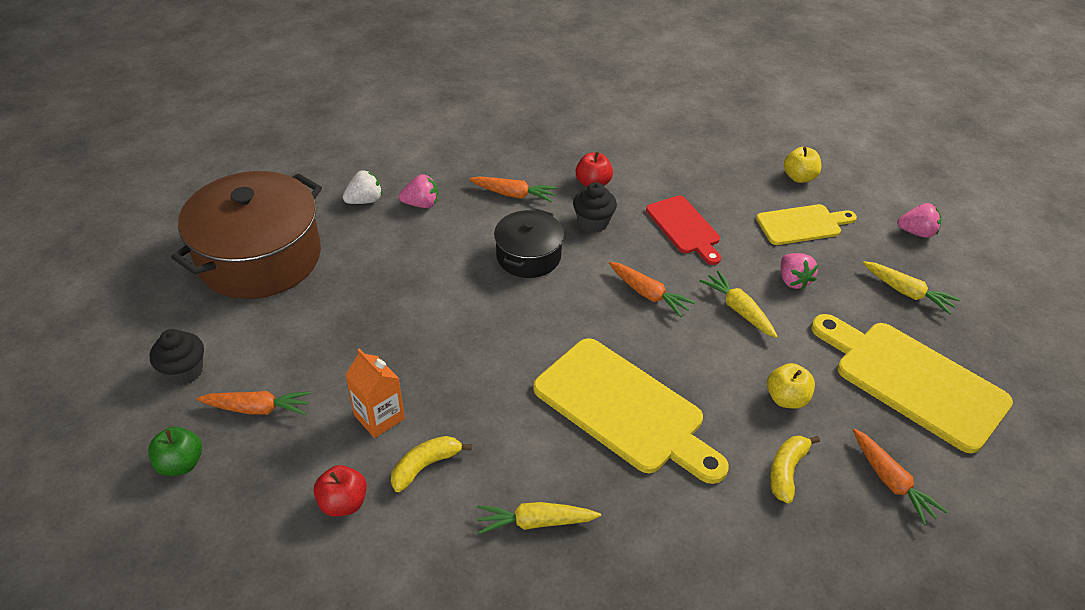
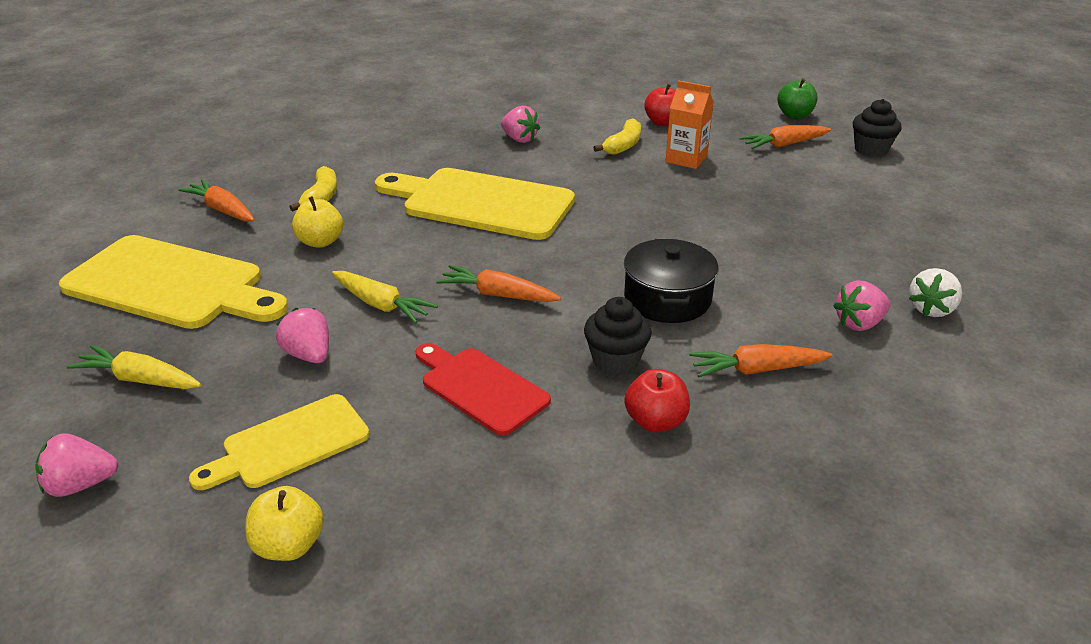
camera: 160 degrees right, 10 degrees down
brown pot [171,171,322,299] -> none
yellow carrot [477,502,601,534] -> pink strawberry [501,106,540,143]

